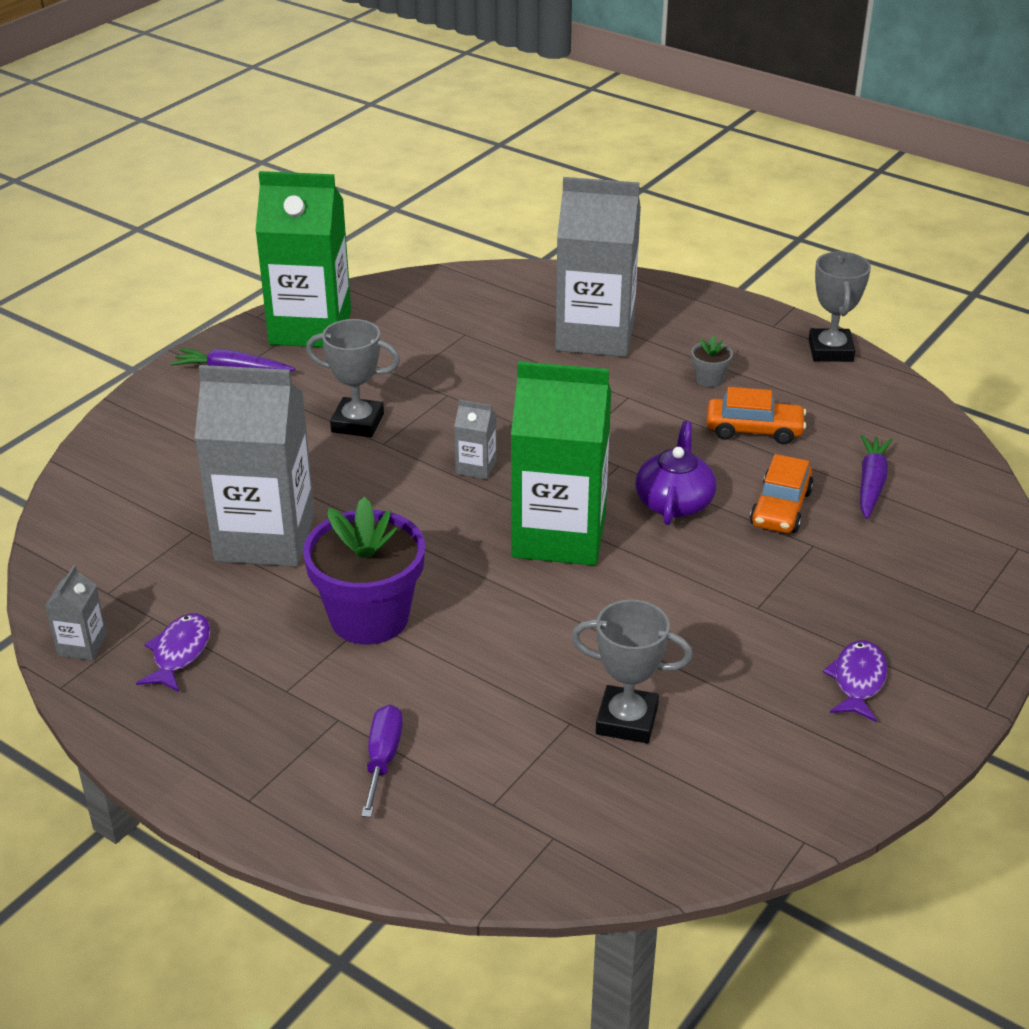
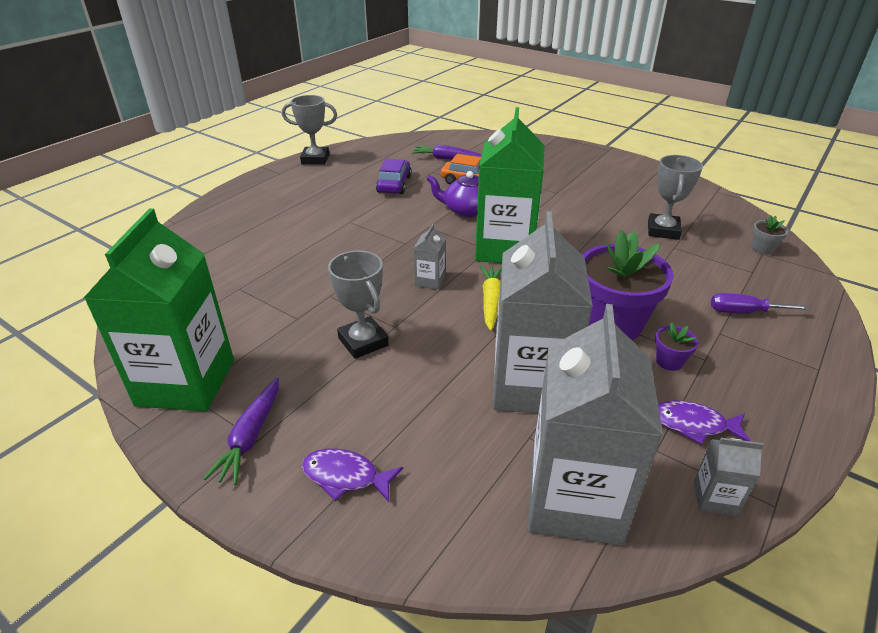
camera: 90 degrees left, 0 degrees up
grey trophy [306,319,400,437] -> grey trophy turned 45 degrees counterclockwise [328,251,389,359]
grey carton [555,177,641,357] -> grey carton moved to [528,304,663,546]
grey flower pot [691,335,733,387] -> grey flower pot moved to [752,215,788,254]
orange car [706,387,806,444] -> purple car [376,159,412,194]
purple fish [823,640,887,722] -> purple fish moved to [302,448,403,502]
none -> yellow carrot [480,265,502,331]
none -> purple flower pot [655,322,698,371]

